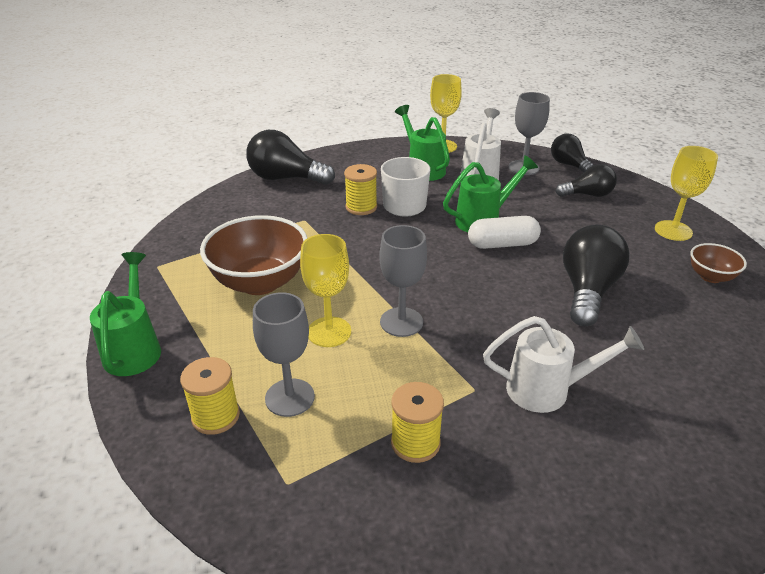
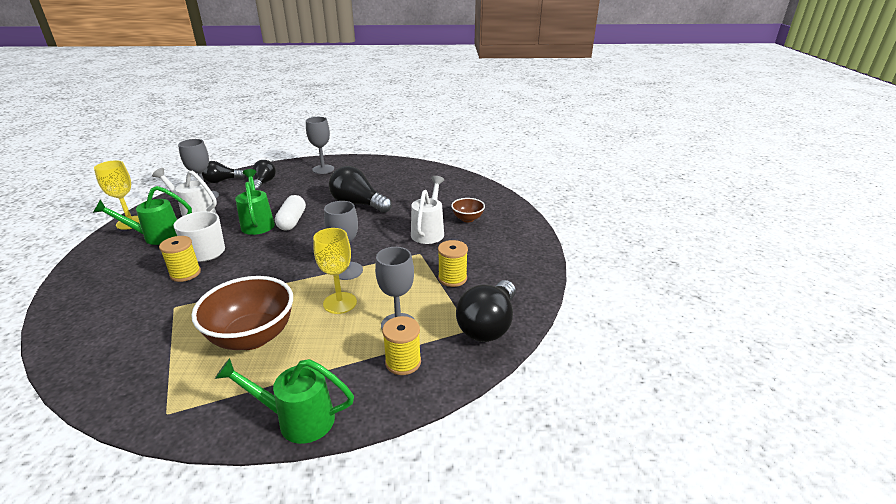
camera: 80 degrees left, 5 degrees down
black light bulb [246,130,335,185] -> black light bulb moved to [456,280,516,342]
yellow goblet [655,146,718,241] -> grey goblet [306,117,334,174]
brown bowl [690,243,747,283] -> brown bowl moved to [451,198,485,222]

